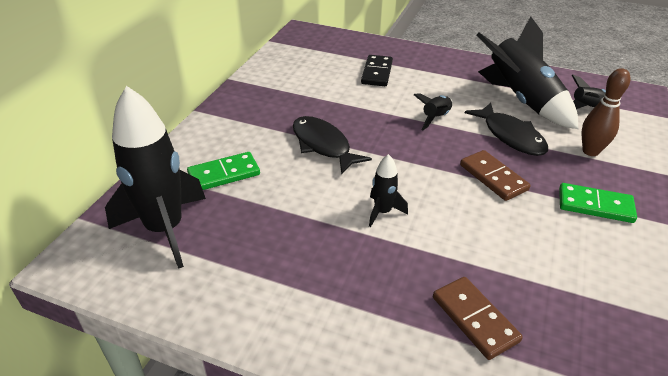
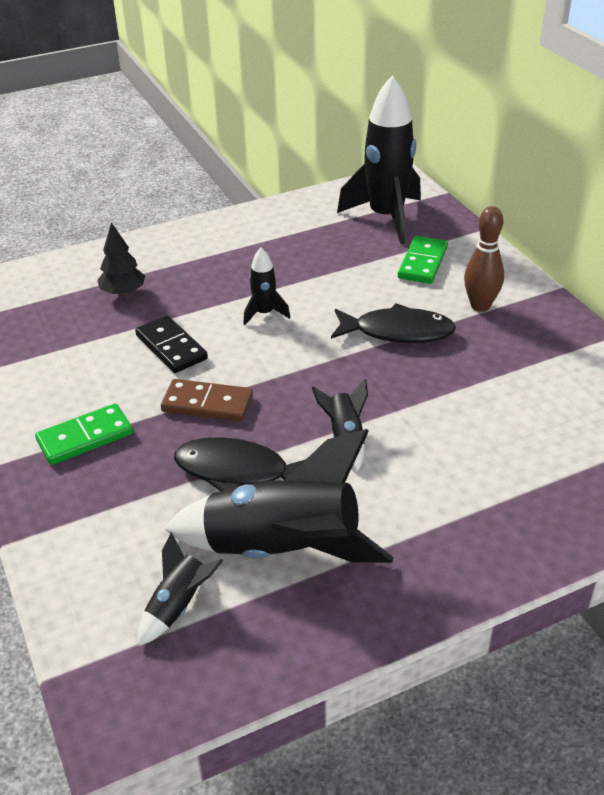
camera: 135 degrees right, 0 degrees up
black domino [361,55,393,86] -> black domino moved to [135,315,208,373]
brown domino [433,277,523,360] -> black tree [97,222,145,296]
brown bowling pin [582,68,630,156] -> brown bowling pin moved to [464,206,504,312]

